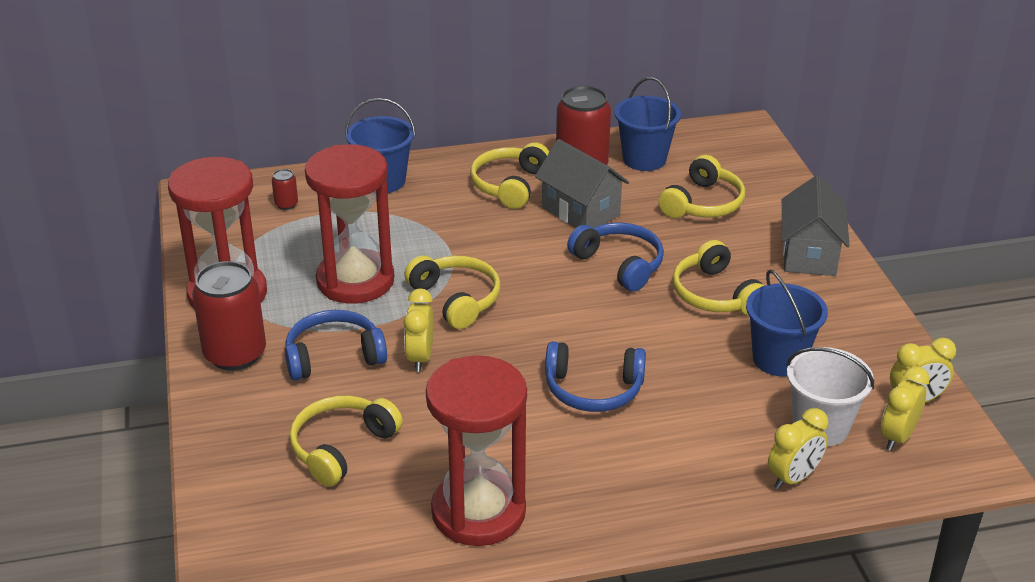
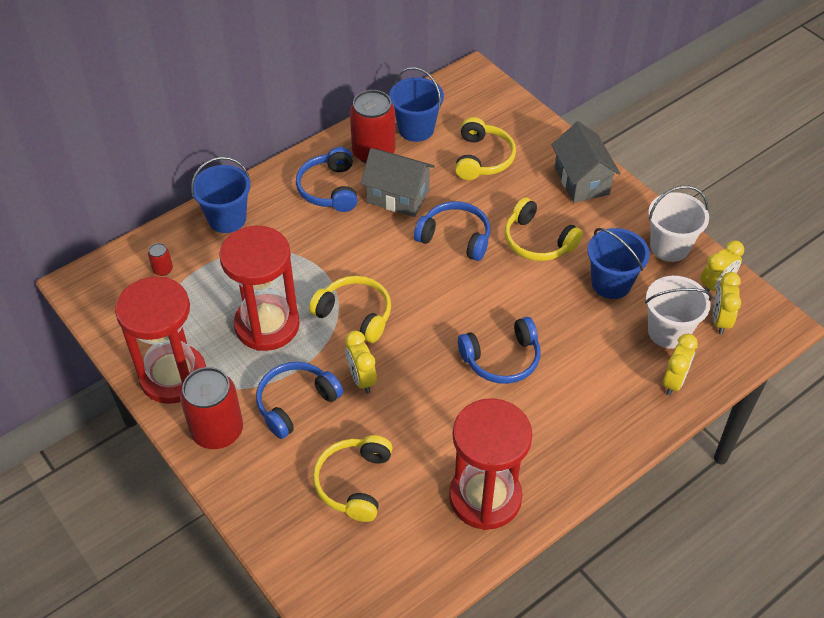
camera: 25 degrees left, 15 degrees up
yellow headphones [470,142,549,209] -> blue headphones [296,147,358,212]
none -> white bucket [648,186,709,262]

